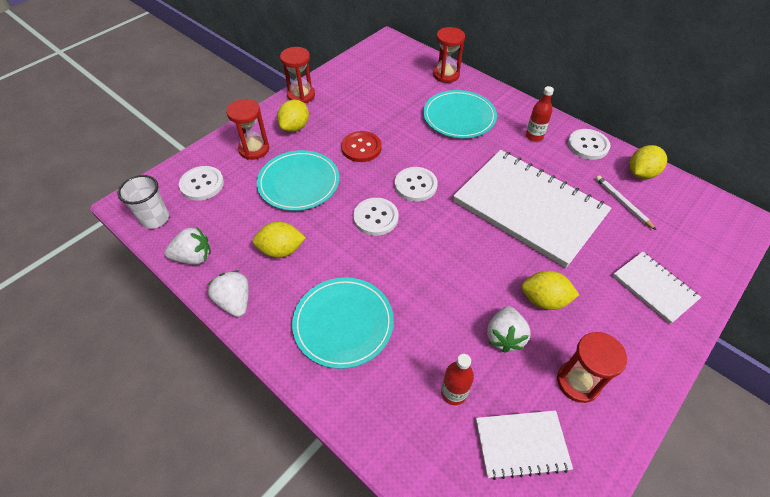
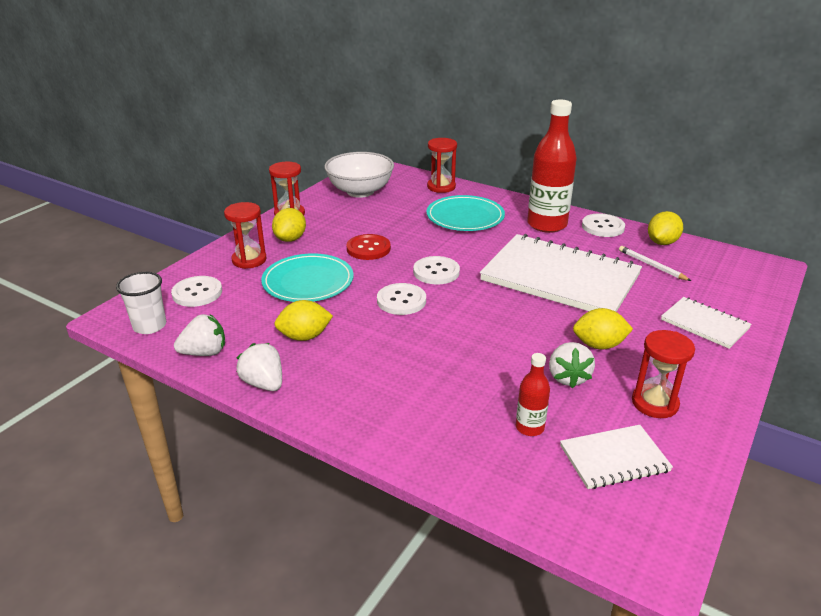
camera: 10 degrees left, 20 degrees down
turquoise plate [292,277,394,369] -> none
red bottle [526,86,554,141] -> red bottle [527,99,577,233], size x2.09
none -> white bowl [324,152,394,198]

